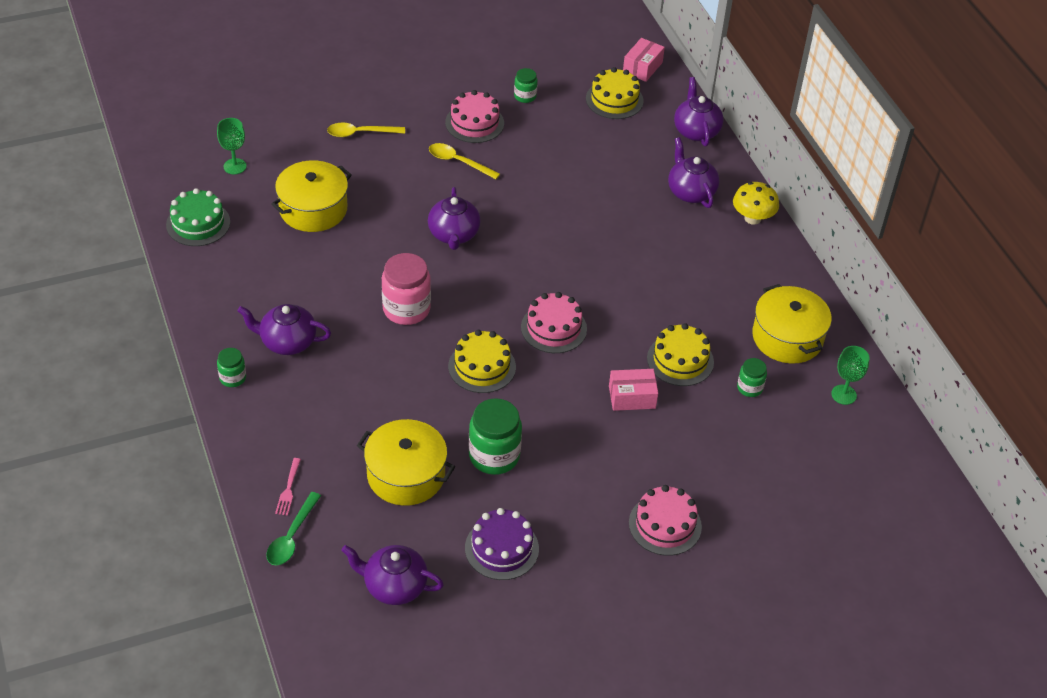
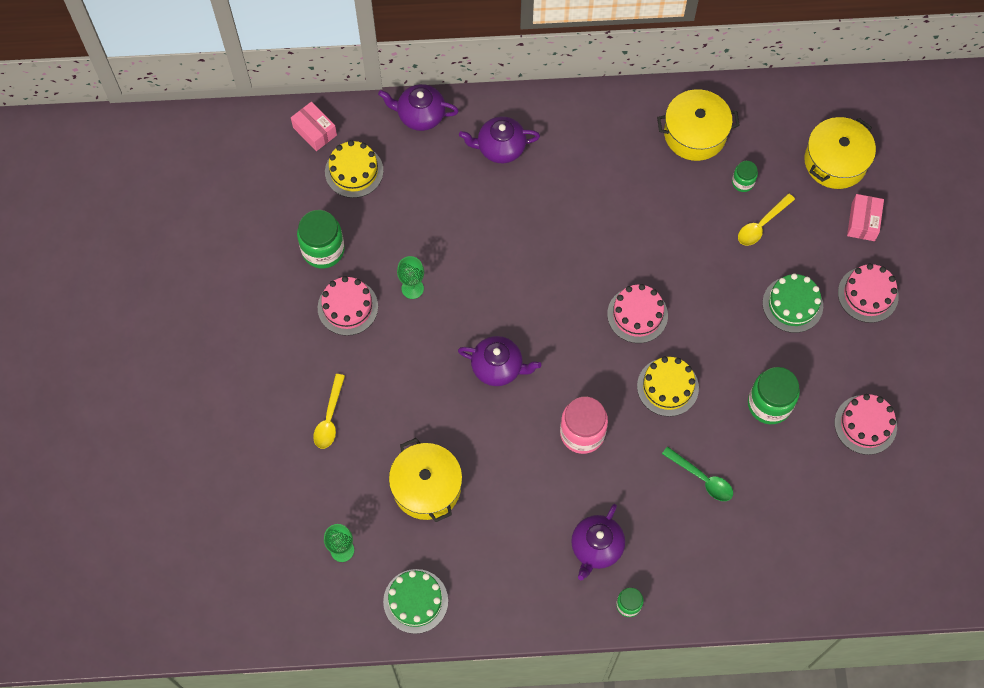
camera: 70 degrees left, 20 degrees up
green spoon [266,492,321,566] -> green spoon moved to [662,447,733,501]
pink fork [275,458,301,516] -> none
purple teapot [342,545,444,605] -> none
yellow pot [357,419,455,506] -> yellow pot moved to [804,117,876,189]
yellow spoon [429,143,500,179] -> yellow spoon moved to [738,193,795,246]
purple cake [465,508,539,580] -> pink cake [835,394,897,455]
green jar [514,68,538,103] -> green jar [297,210,345,268], size x1.86
pink box [609,369,658,411] -> pink box moved to [847,194,884,241]
yellow cake [647,323,714,386] -> none
yellow mushroom [733,182,779,225] -> none
green goblet [831,346,870,405] -> green goblet moved to [397,256,424,299]
none -> green cake [763,273,823,333]

